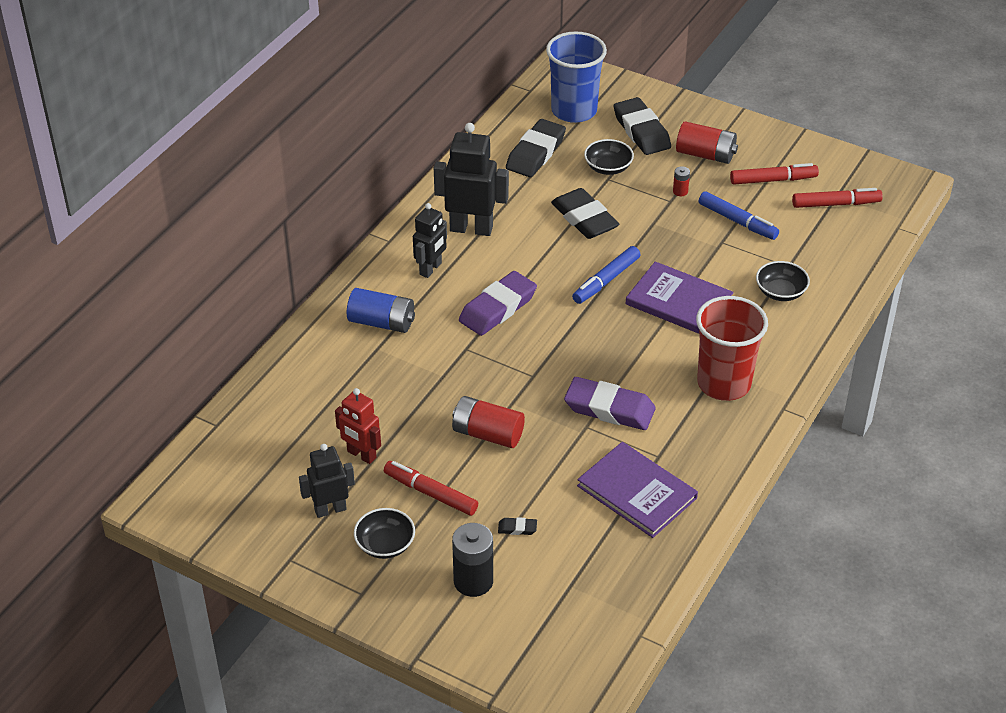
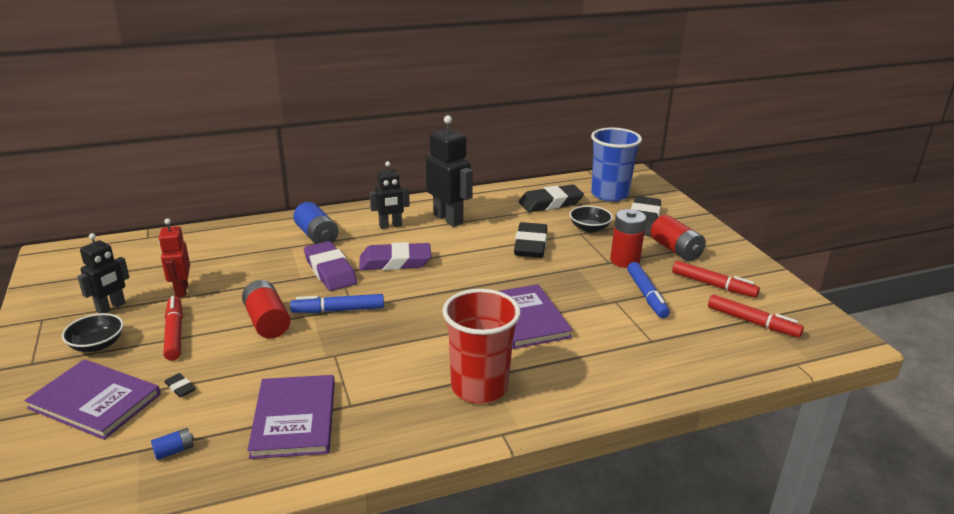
camera: 40 degrees right, 15 degrees down
black robot [299,444,355,518] -> black robot turned 105 degrees clockwise [77,233,130,313]
black battery [452,523,493,597] -> purple book [24,359,161,440]
purple eraser [564,377,656,430] -> purple eraser moved to [304,241,357,291]
blue marker [572,246,640,304] -> blue marker moved to [290,294,384,313]
red battery [673,166,690,196] -> red battery [610,209,646,268], size x2.09
black bowl [756,261,810,301] -> none
none -> blue battery [151,428,194,460]

